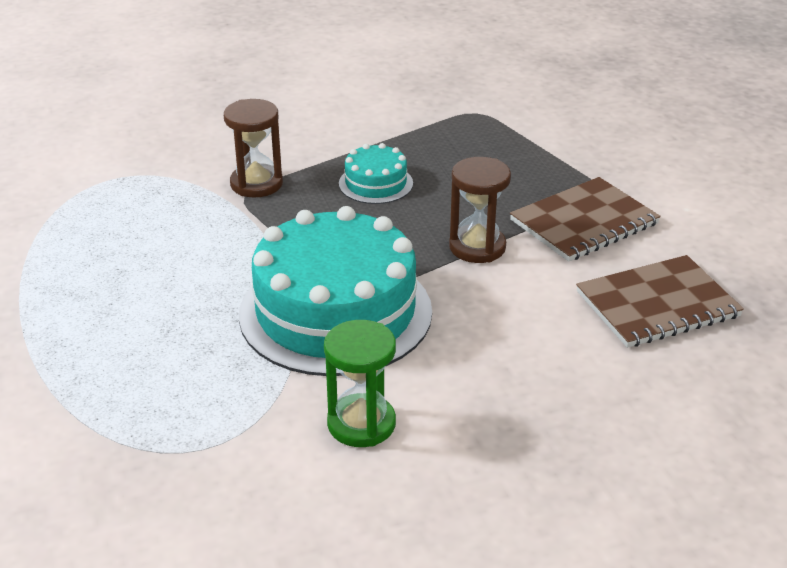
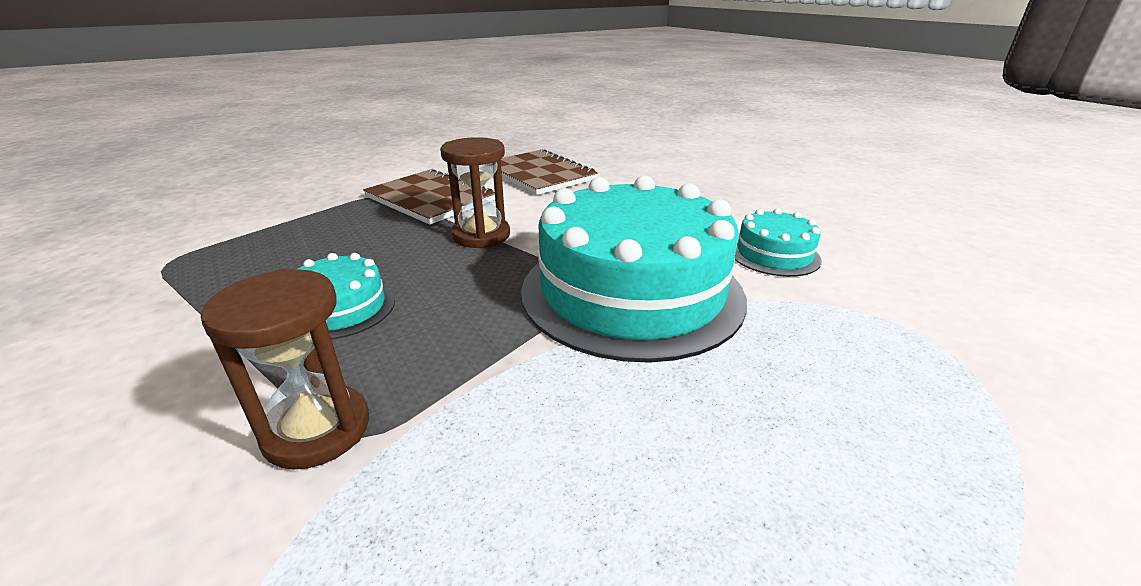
camera: 105 degrees left, 5 degrees down
green hourglass [324,320,396,447] -> turquoise cake [735,208,822,277]

